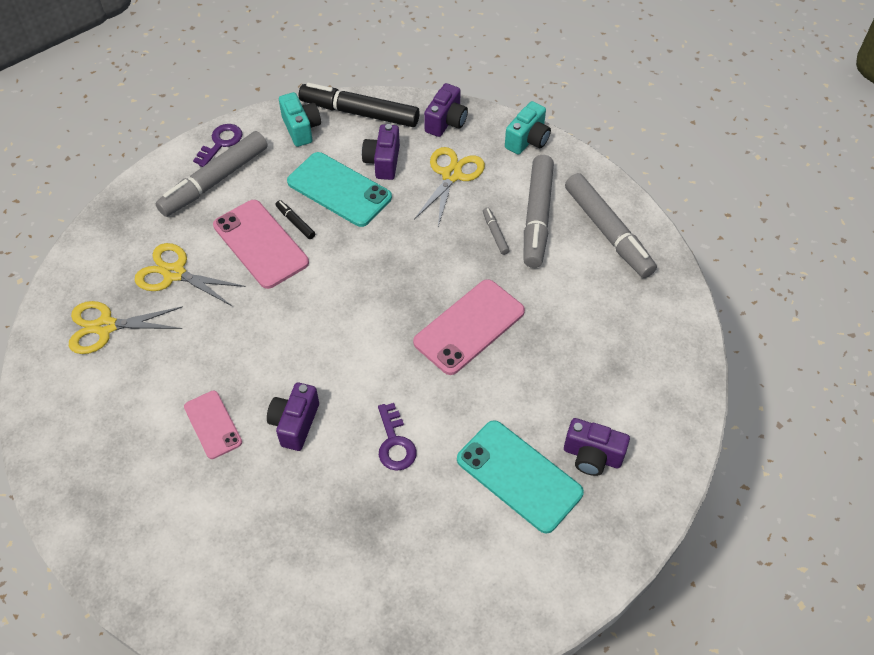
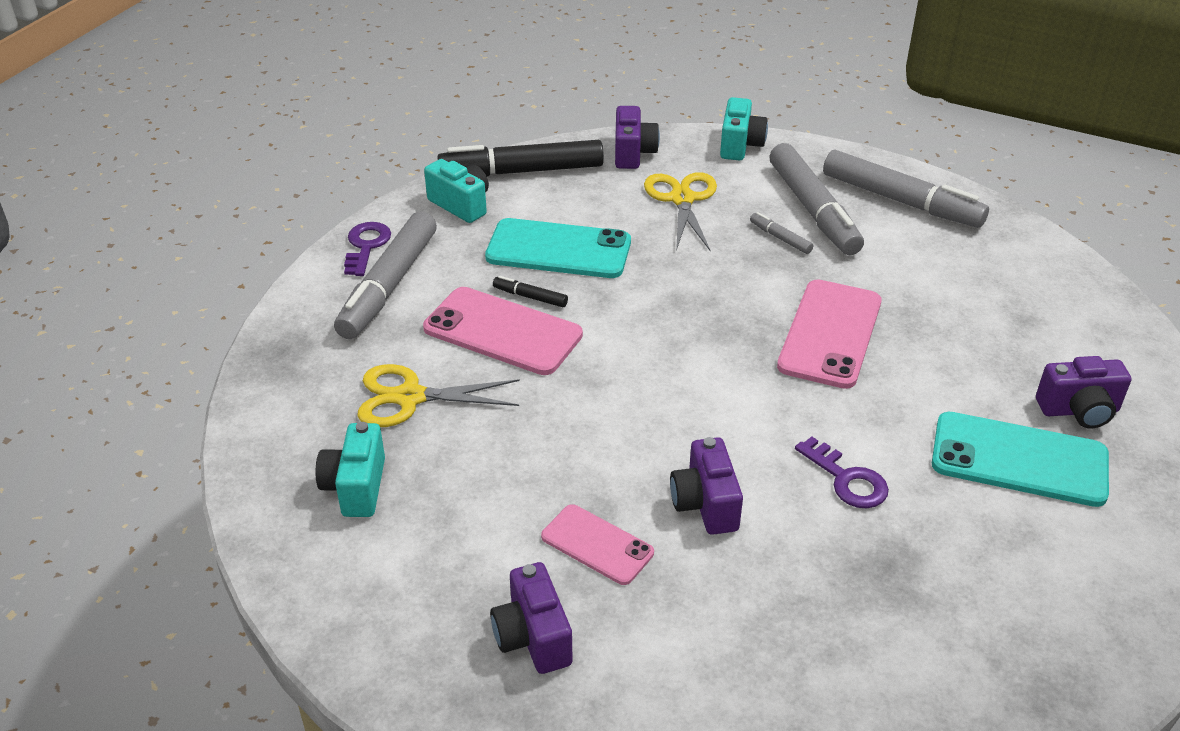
camera: 25 degrees left, 15 degrees down
yellow scissors [69,301,183,354] -> turquoise camera [316,422,385,517]
purple camera [362,124,400,180] -> purple camera moved to [490,562,573,674]

